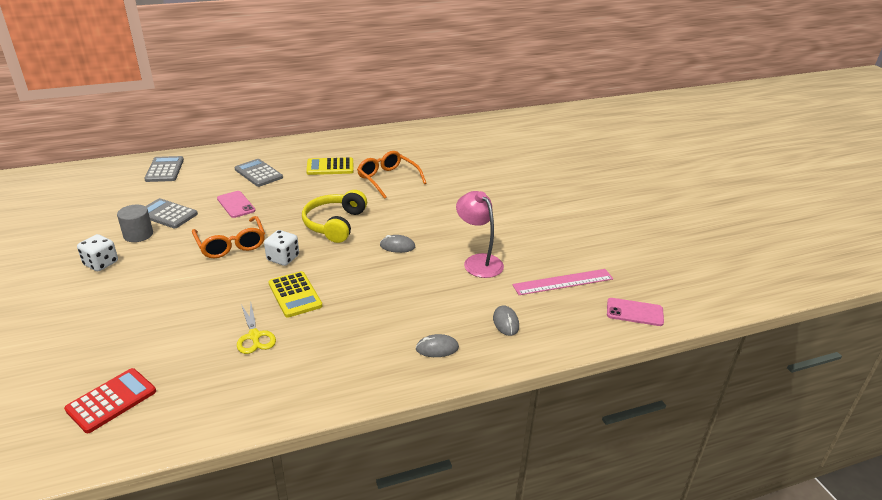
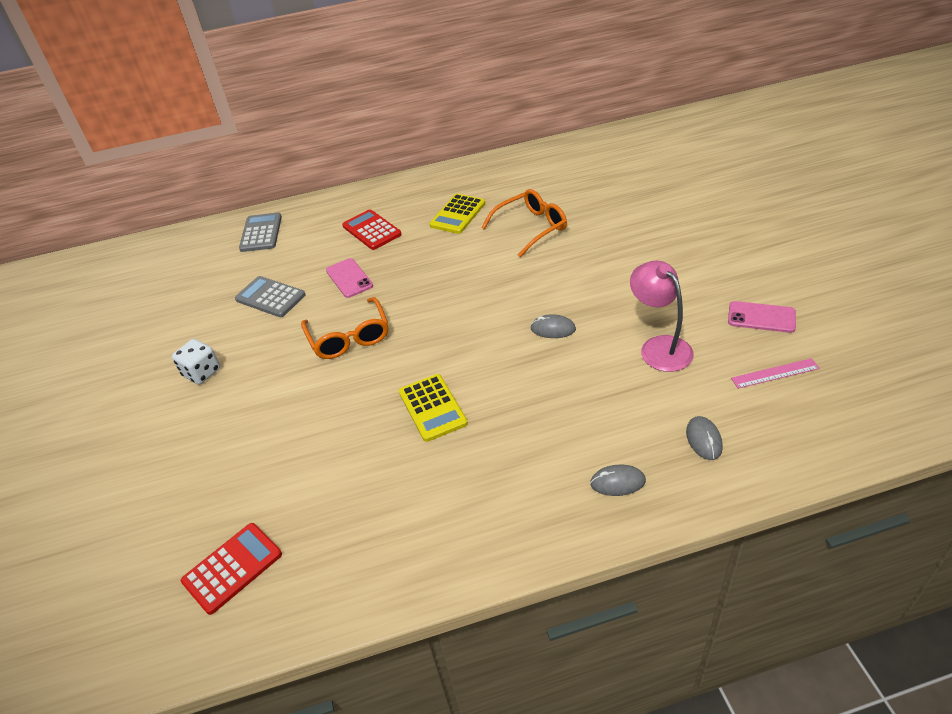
camera: 10 degrees right, 10 degrees up
grey cylinder [117,205,153,242] -> none
grey calculator [235,159,283,187] -> red calculator [342,209,402,250]
yellow scissors [237,304,276,354] -> none
white dice [264,230,299,266] -> none
yellow headphones [302,190,367,243] -> none
yellow calculator [306,157,354,175] -> yellow calculator turned 60 degrees counterclockwise [429,194,485,234]
orange glasses [357,151,427,199] -> orange glasses turned 90 degrees clockwise [481,189,567,257]
pink ruler [512,269,613,295] -> pink ruler [731,358,820,389], size x0.65
pink phone [607,298,664,326] -> pink phone moved to [728,301,796,333]

